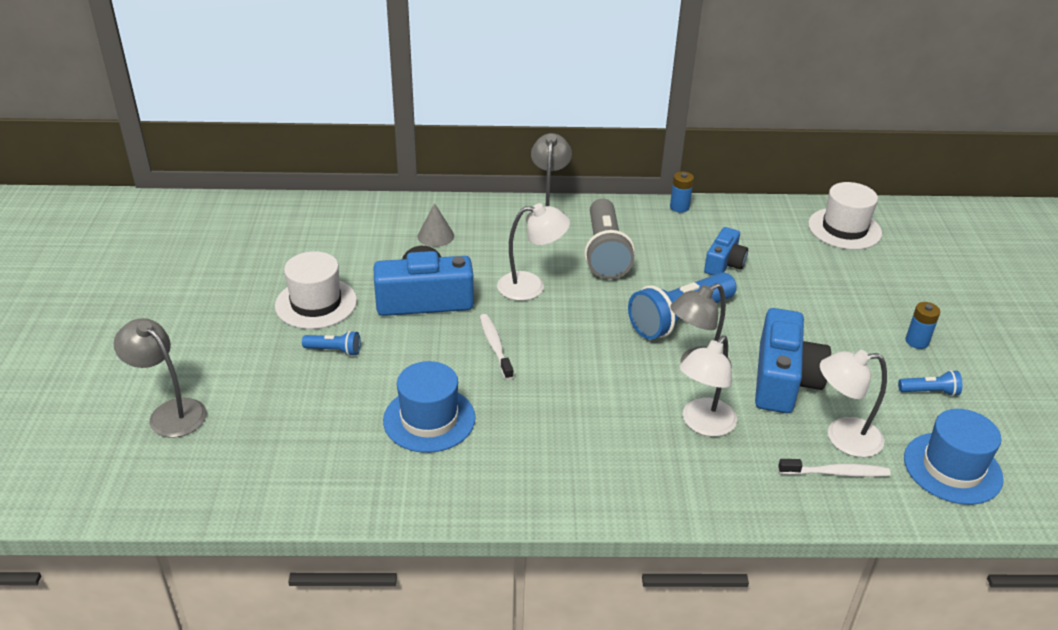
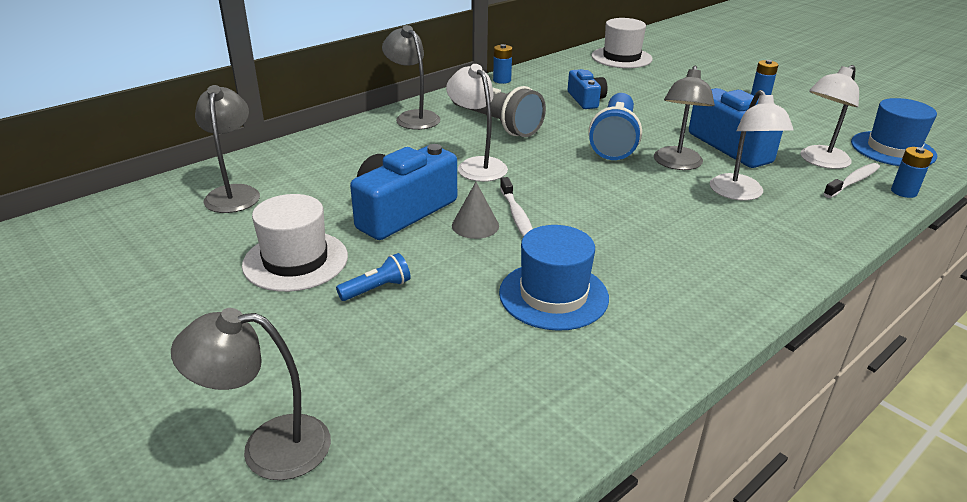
camera: 40 degrees left, 5 degrees down
grey cone [417,203,454,247] -> grey cone moved to [452,182,499,239]
white toothbrush [480,314,514,380] -> white toothbrush turned 135 degrees counterclockwise [500,177,533,237]
white lamp [497,203,570,301] -> white lamp turned 75 degrees counterclockwise [446,64,508,182]
blue flashlight [898,370,962,396] -> none
none -> grey lamp [195,85,260,213]
none -> blue battery [891,147,933,198]

